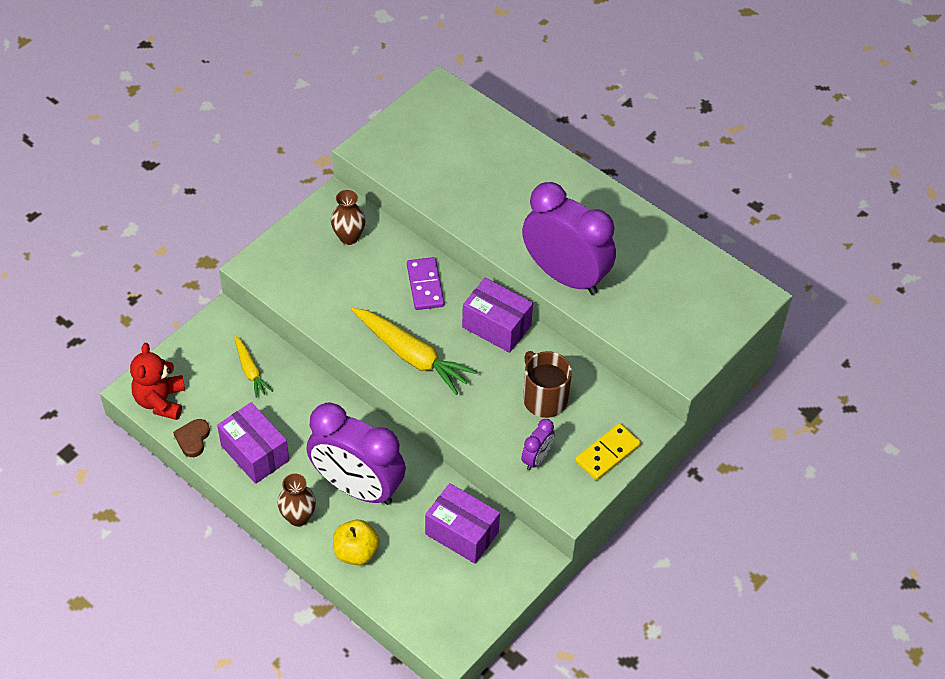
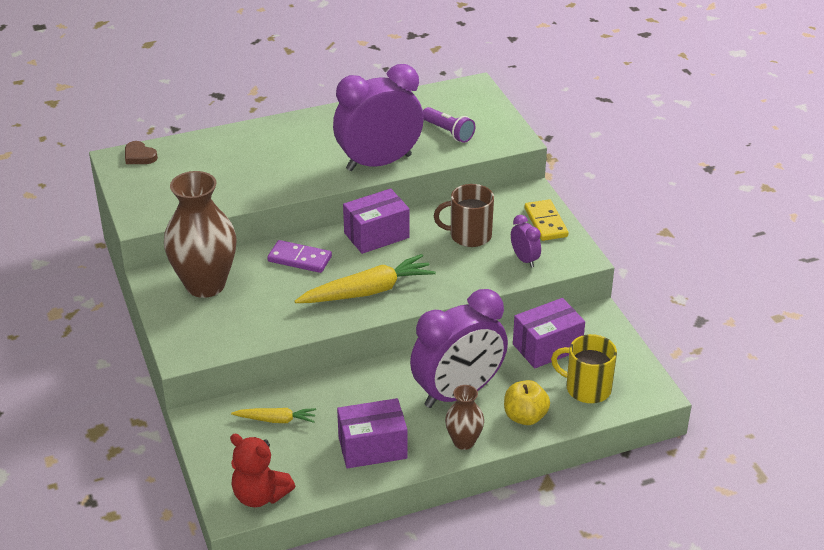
camera: 60 degrees left, 15 degrees down
brown heart [173,419,210,457] -> brown heart moved to [125,141,158,164]
brown vase [331,190,366,245] -> brown vase [164,171,237,298], size x1.99
none -> purple flashlight [423,107,475,143]
none -> yellow mug [551,334,617,403]

